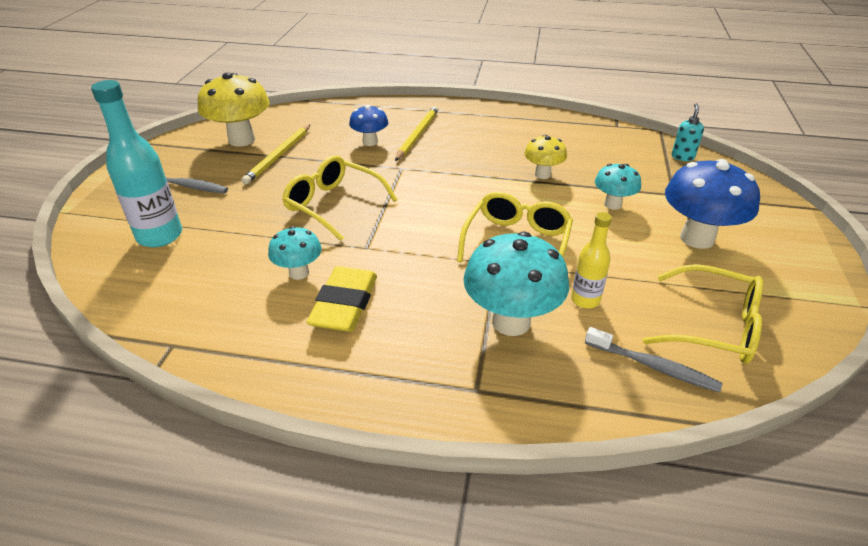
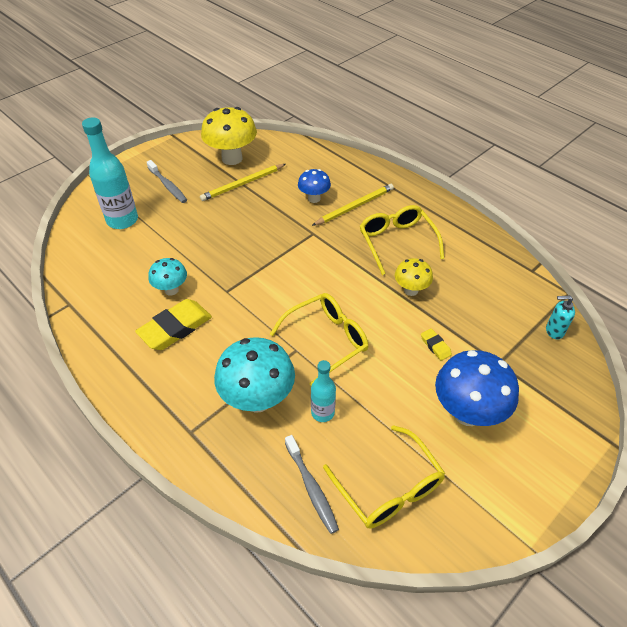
camera: 35 degrees right, 10 degrees up
yellow glasses [282,156,398,241] -> yellow glasses moved to [360,205,444,275]
yellow bottle [571,212,612,308] -> turquoise bottle [311,360,336,422]
turquoise mushroom [595,164,641,210] -> yellow eraser [421,328,452,361]
turquoise soap dispenser [672,103,704,161] -> turquoise soap dispenser turned 135 degrees counterclockwise [546,296,575,340]

